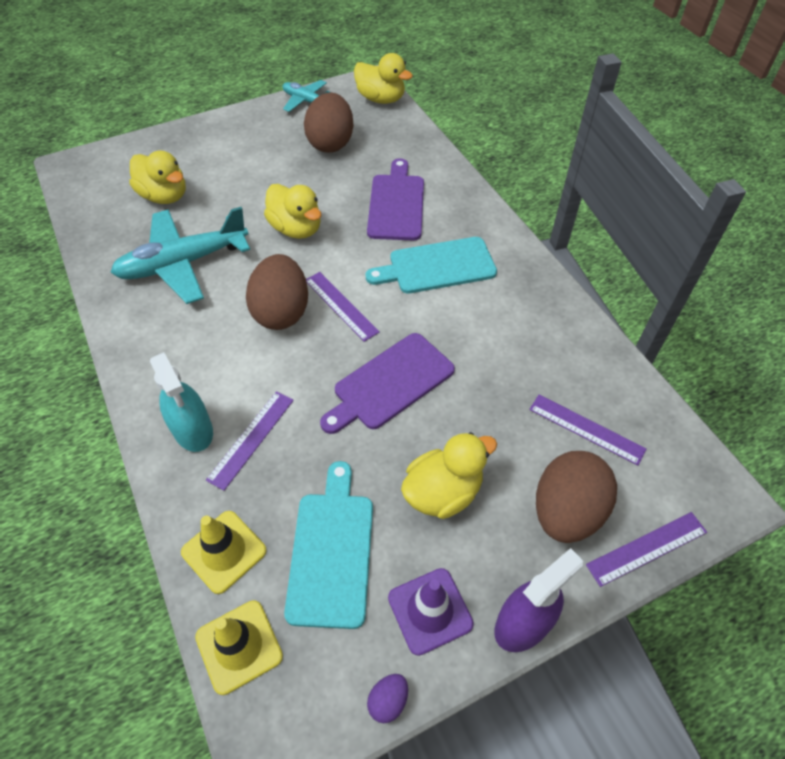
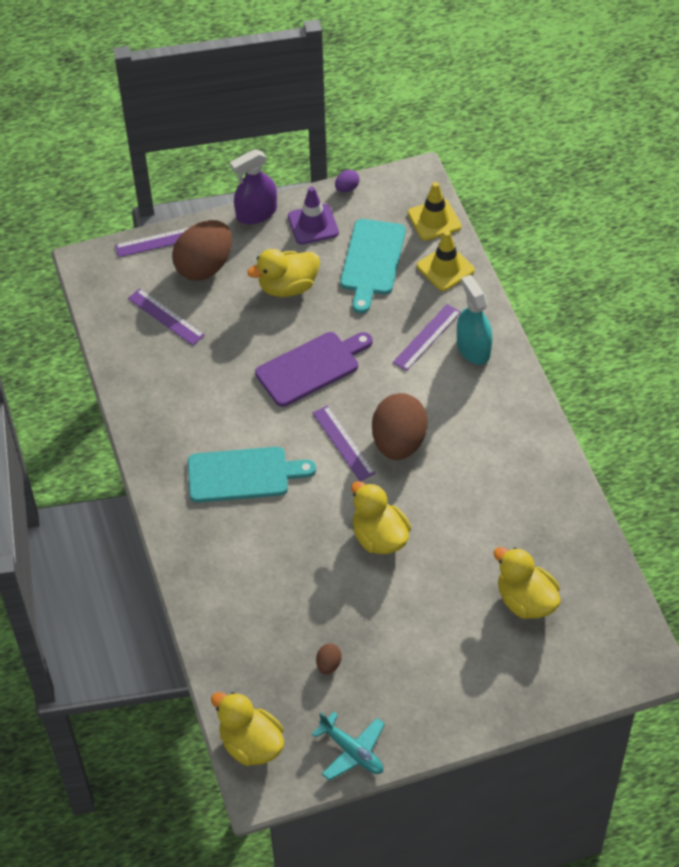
camera: 170 degrees left, 0 degrees up
turquoise plane [110,207,250,304] -> none
brown egg [304,92,354,153] -> brown egg [316,643,341,674], size x0.42
purple cutting board [367,158,424,241] -> none

